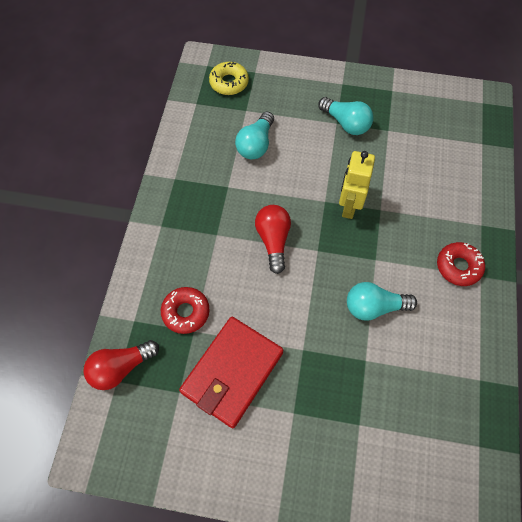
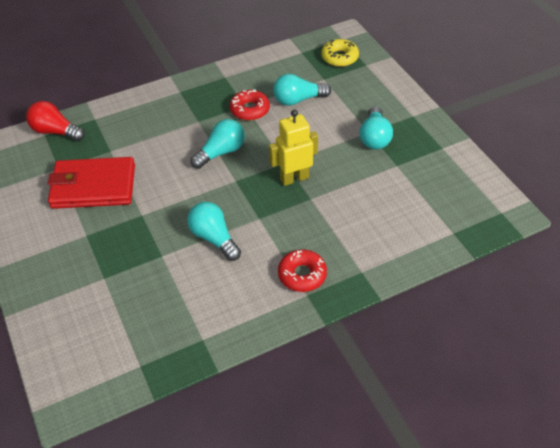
camera: 55 degrees right, 15 degrees down
red donut [161,287,210,334] -> red donut moved to [230,90,270,121]
red light bulb [255,205,291,274] -> turquoise light bulb [190,119,245,169]

